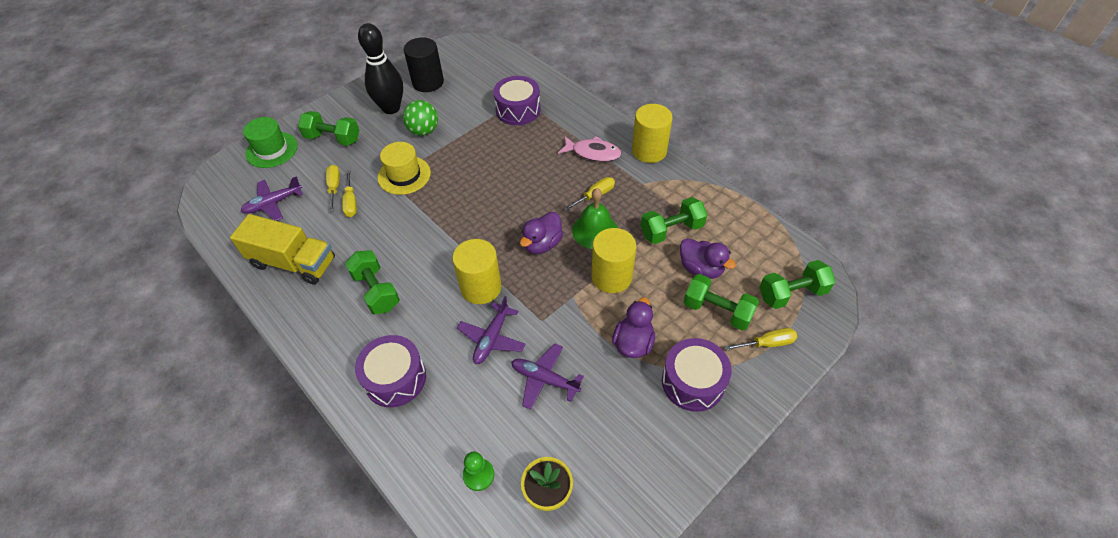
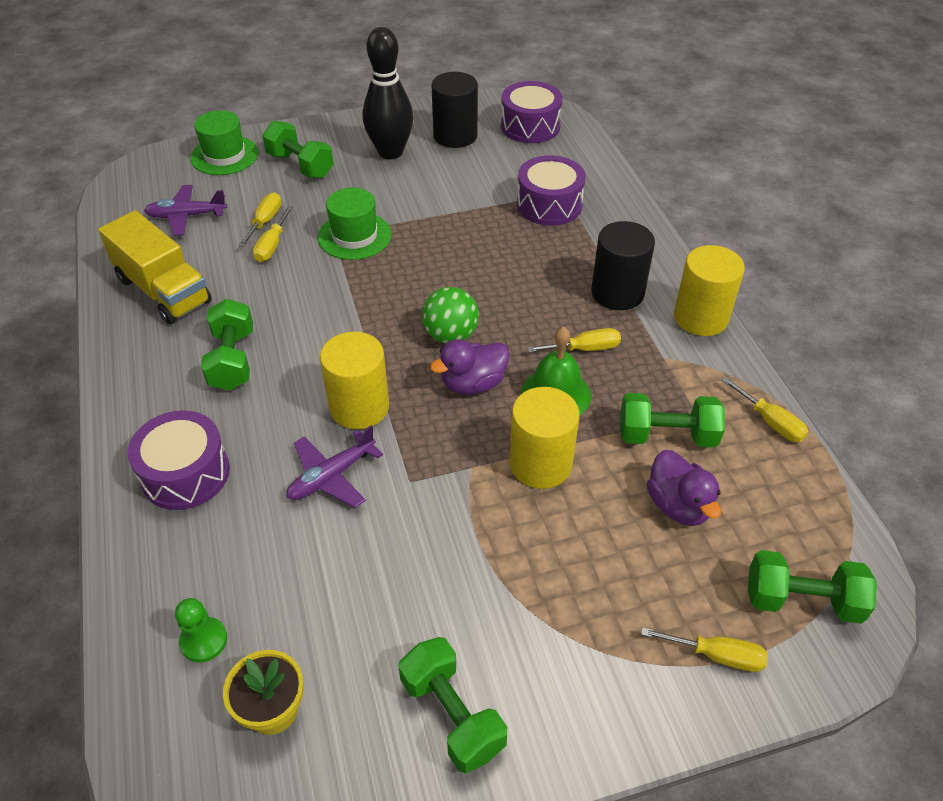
camera: 25 degrees right, 5 degrees down
yellow hat [378,142,431,195] -> green hat [318,188,392,260]
green ball [403,100,438,136] -> green ball moved to [422,287,479,344]
purple plane [511,344,584,410] -> none
pink fish [558,136,621,162] -> black cylinder [591,221,655,310]
purple duck [612,298,655,358] -> none
purple drum [662,338,732,412] -> purple drum moved to [501,81,563,143]
green dumbbell [683,274,759,331] -> green dumbbell moved to [399,637,507,773]
none -> yellow screwdriver [722,377,808,442]

